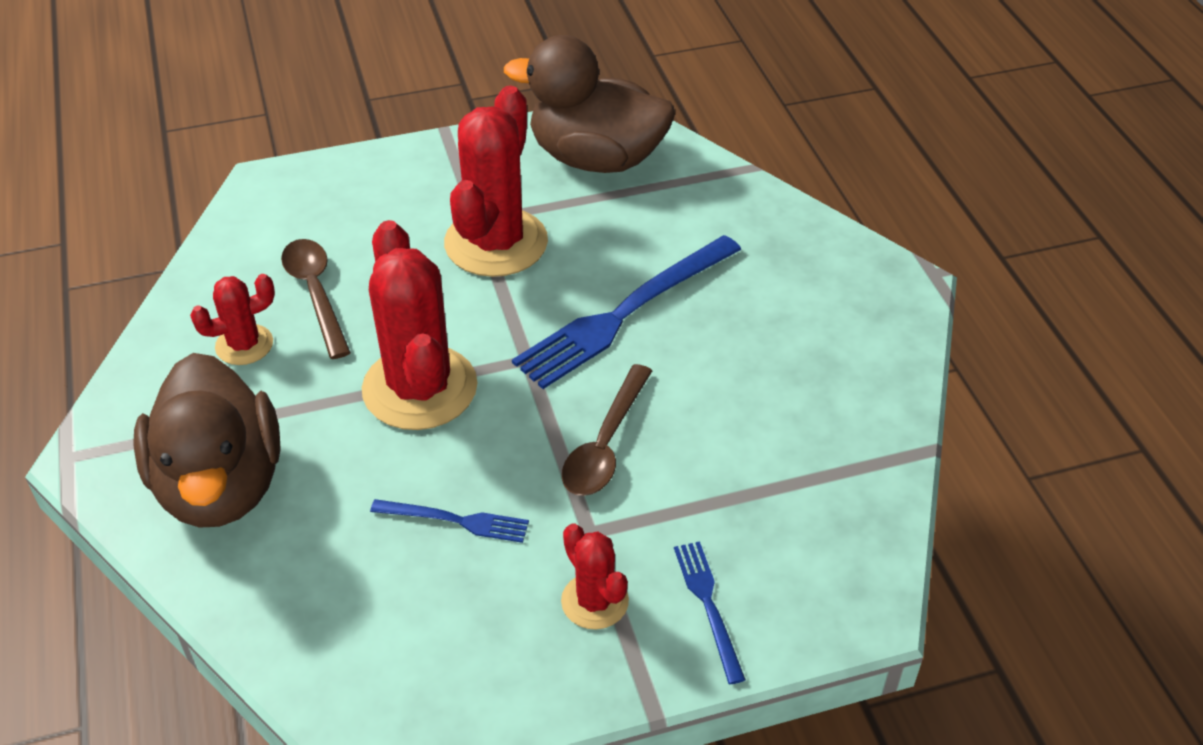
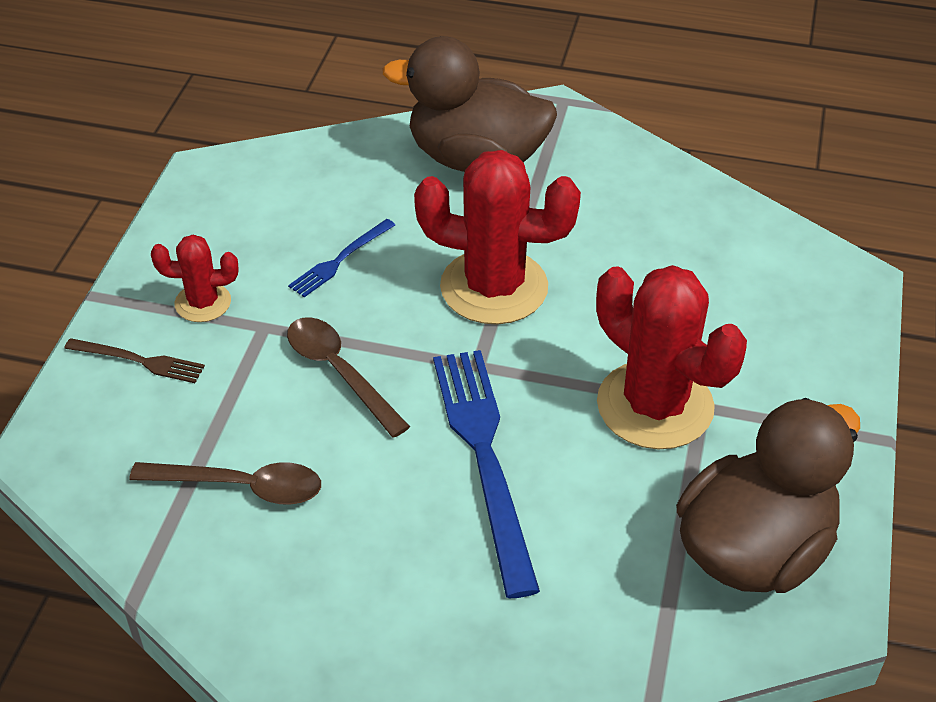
camera: 120 degrees right, 0 degrees up
red cactus [190,274,275,365] -> none
brown spoon [281,239,351,359] -> brown spoon moved to [129,462,321,505]
blue fork [674,541,746,684] -> brown fork [64,338,205,383]

